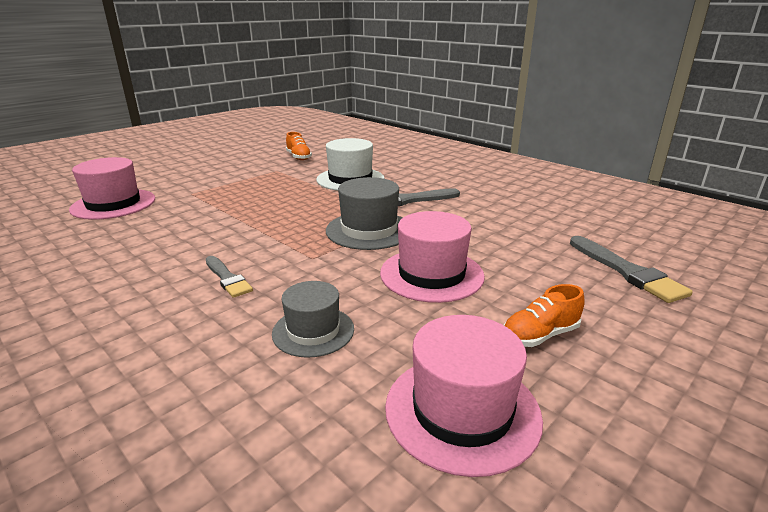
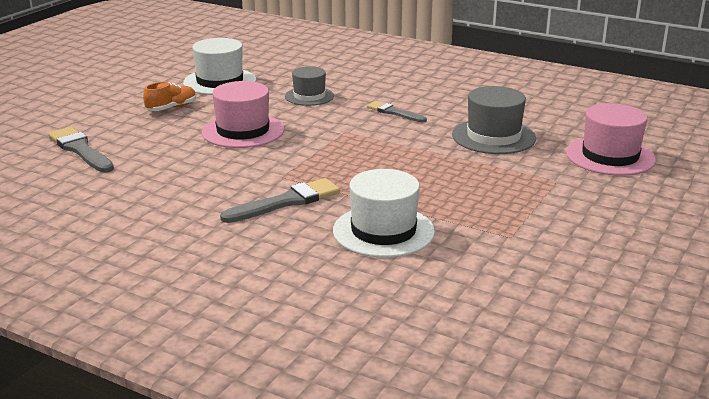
camera: 165 degrees right, 0 degrees up
orange shoe [286,132,312,160] -> none
grey hat [326,177,402,250] -> grey hat moved to [452,86,536,154]
pink hat [385,315,543,477] -> white hat [183,38,256,95]

